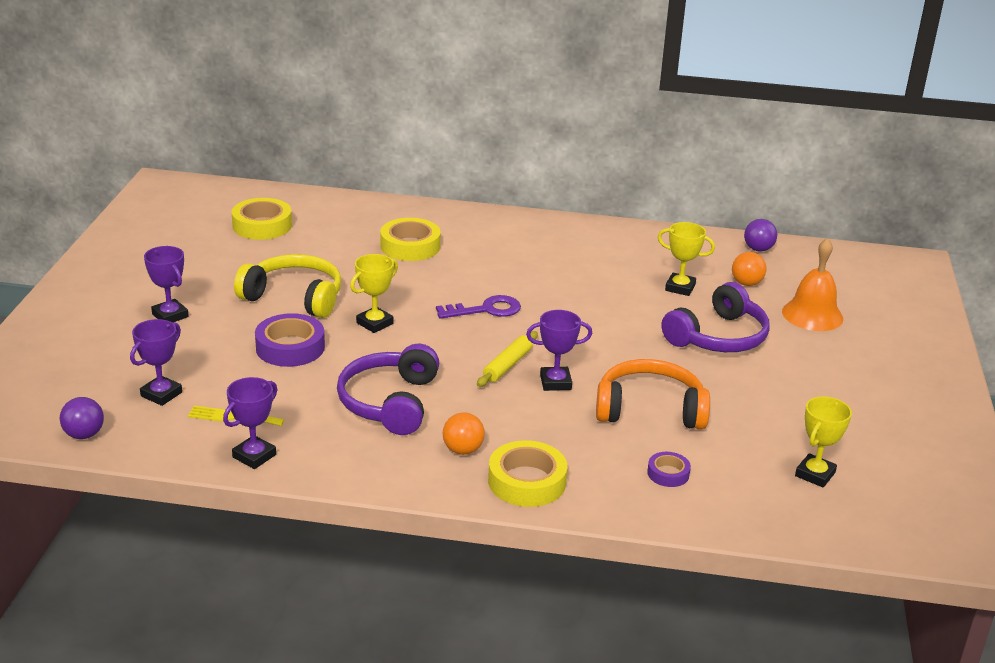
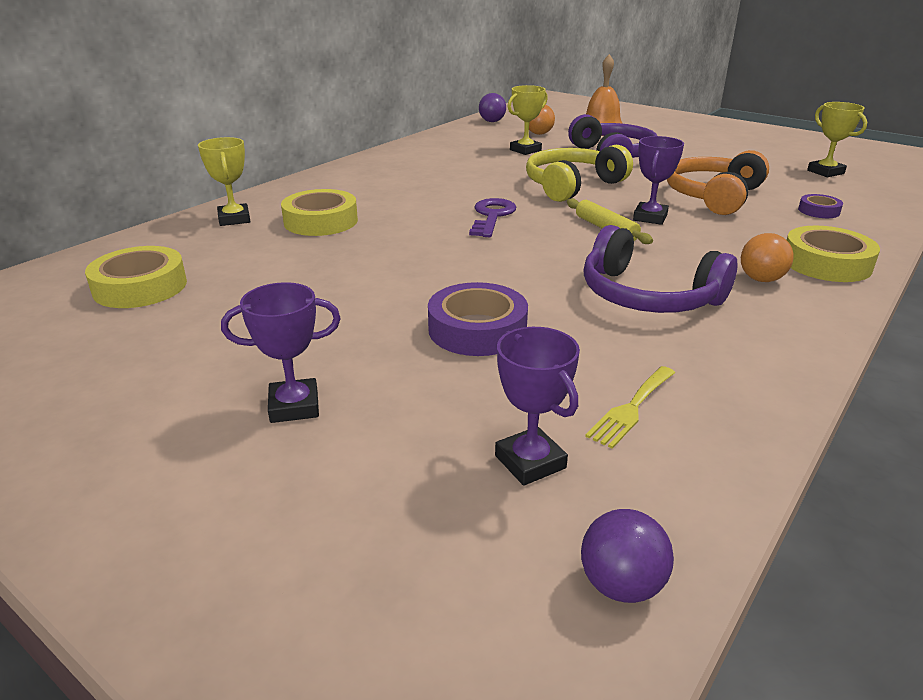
camera: 60 degrees left, 0 degrees up
purple trophy [223,377,278,469] -> none
yellow headphones [234,254,341,318] -> yellow headphones moved to [526,145,633,202]
yellow trophy [350,254,398,333] -> yellow trophy moved to [198,137,250,226]

